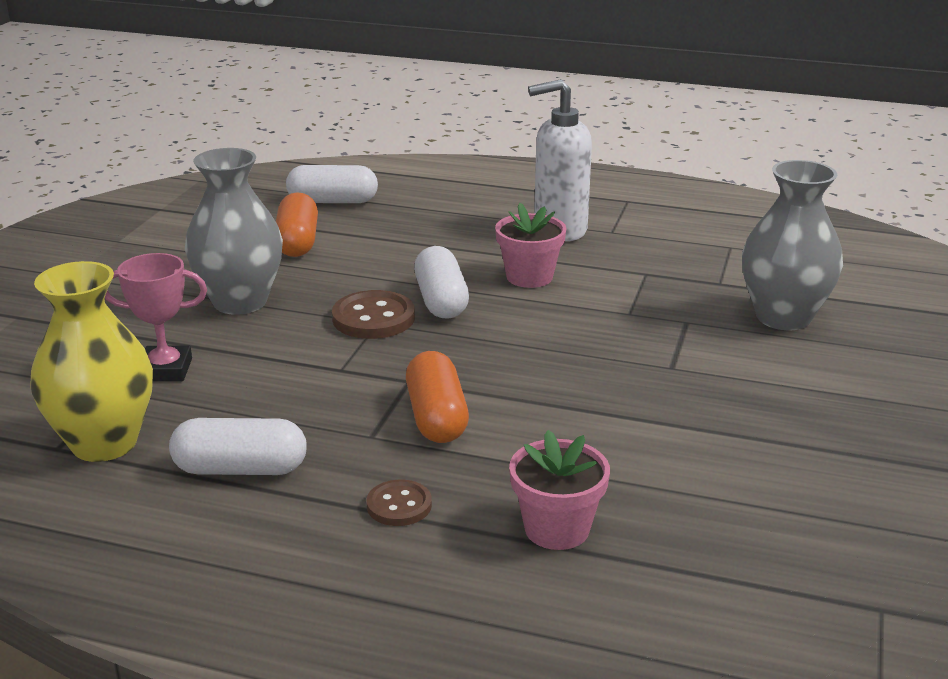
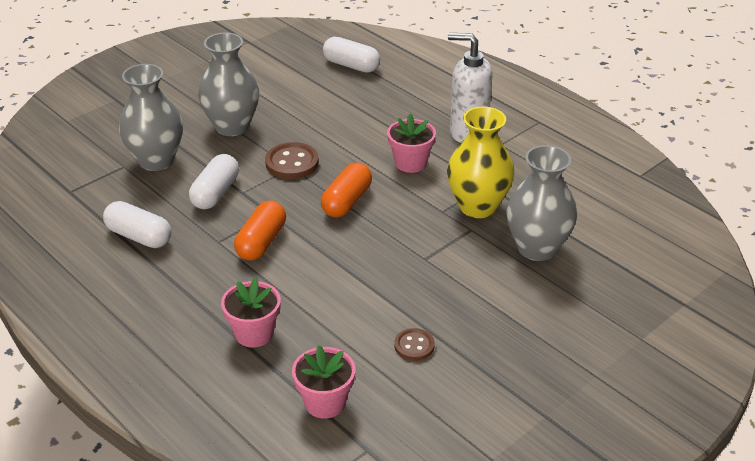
camera: 30 degrees right, 10 degrees up
yellow vase [30,261,153,462] -> yellow vase moved to [447,106,514,218]
pink trophy [105,253,207,382] -> grey vase [119,64,183,171]
orange capsule [276,192,318,257] -> orange capsule moved to [321,162,372,218]
brown button [366,480,432,526] -> brown button moved to [394,328,435,361]
white capsule [414,246,469,319] -> white capsule moved to [189,154,239,209]
none -> pink flower pot [292,345,356,418]

